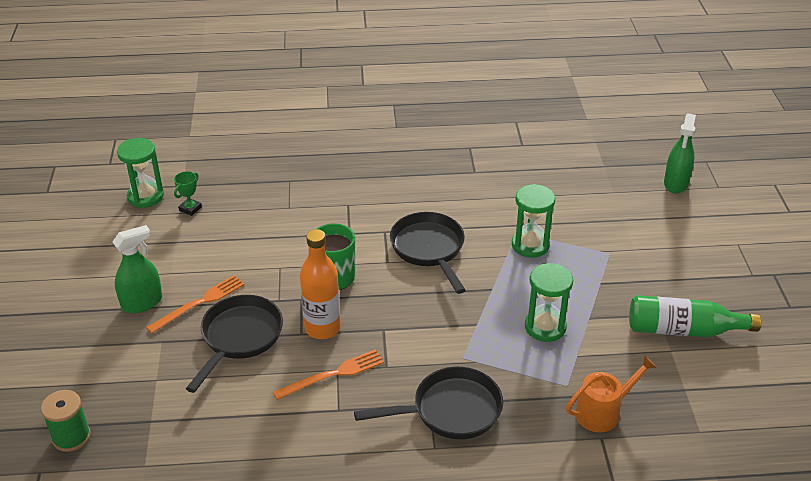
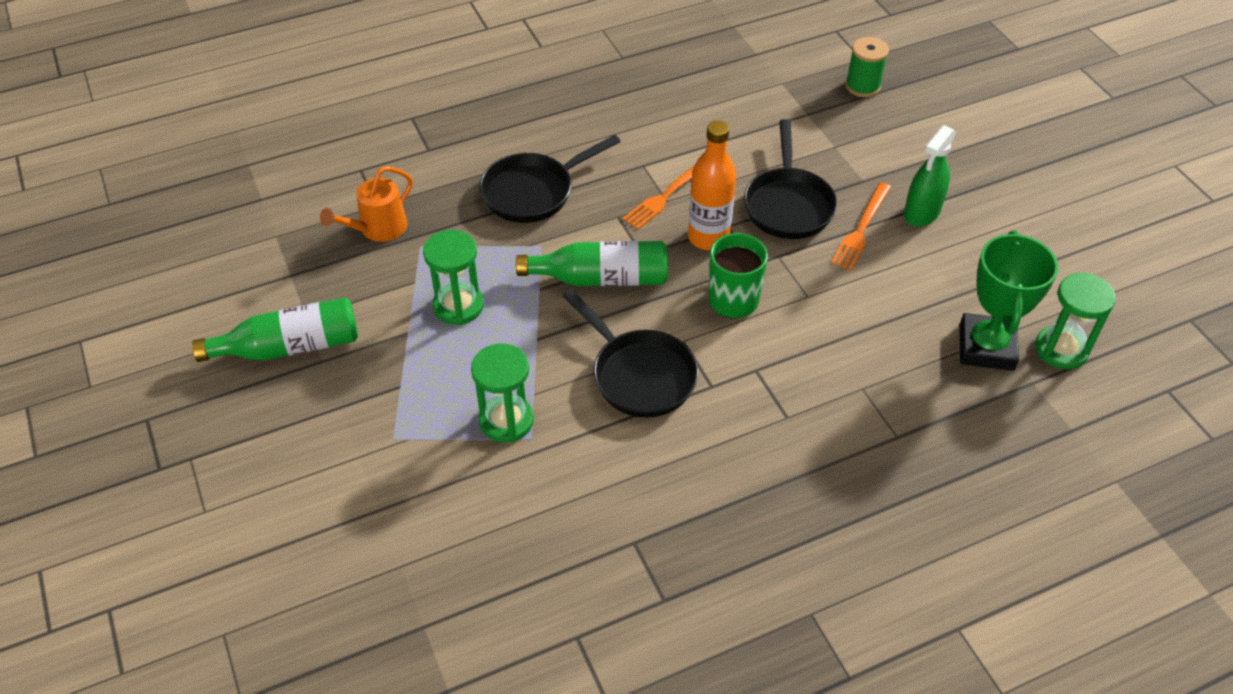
camera: 160 degrees right, 10 degrees up
green trophy [174,171,202,216] -> green trophy [960,230,1059,371], size x2.27
green spray bottle [664,113,696,194] -> none
none -> green bottle [516,241,668,286]

